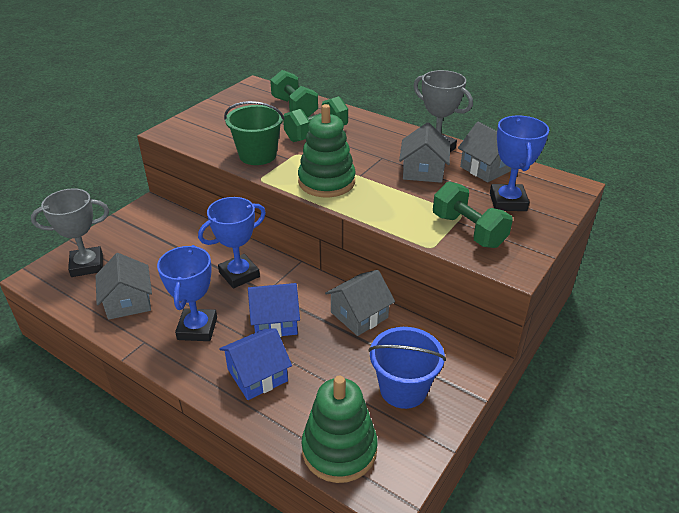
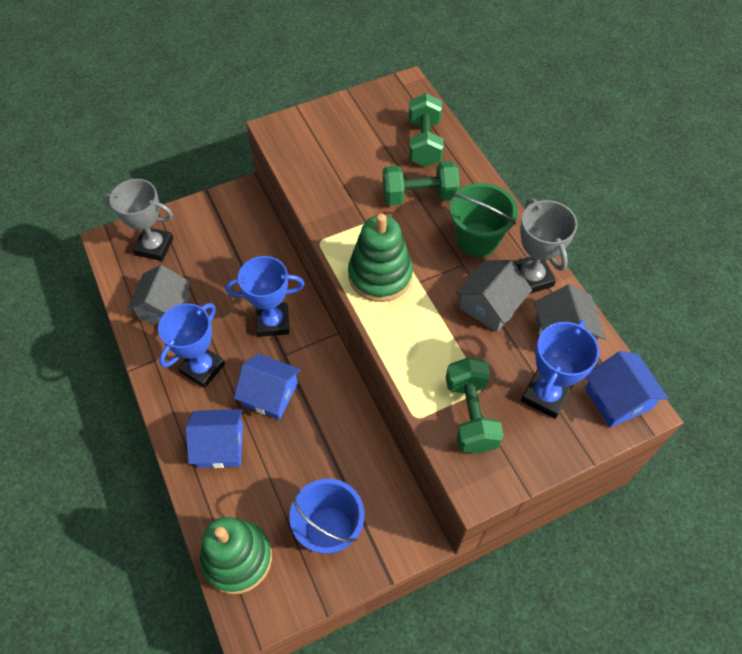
camera: 30 degrees right, 20 degrees up
green bucket [224,101,285,165] -> green bucket moved to [450,183,518,257]
grey house [325,270,395,336] -> none
none -> blue house [585,351,668,428]

